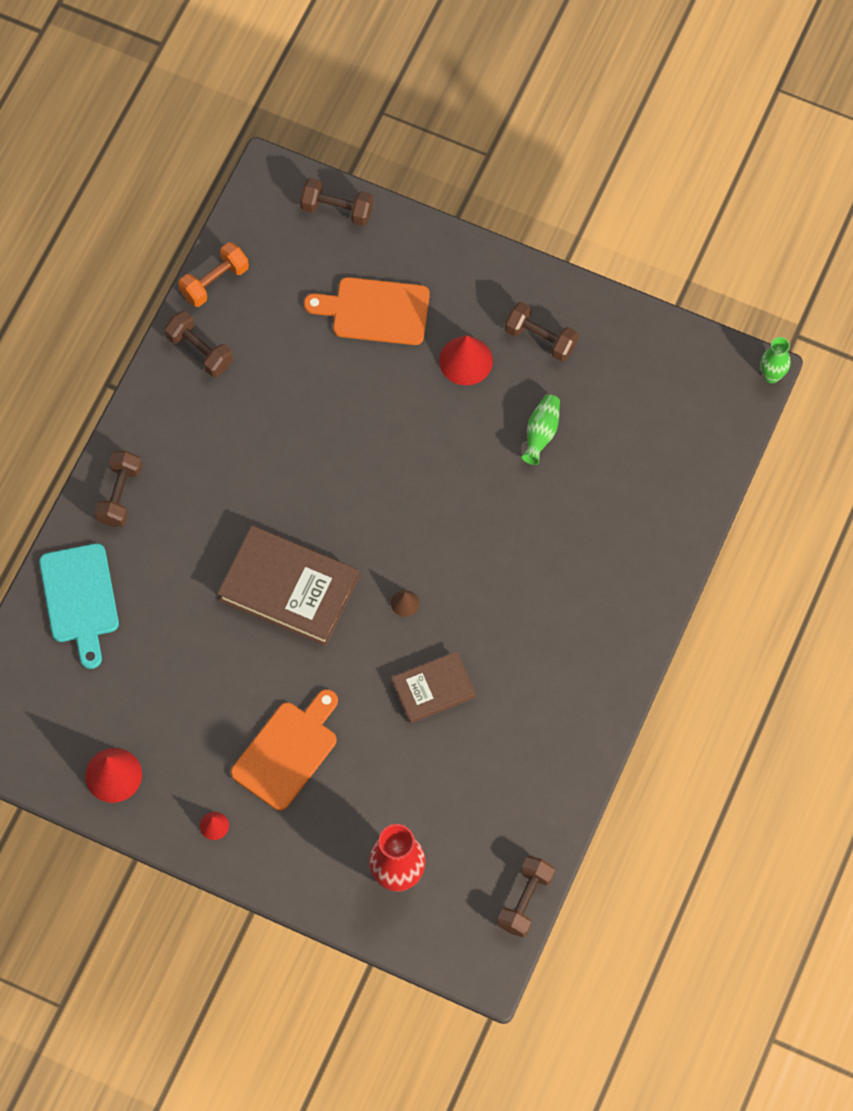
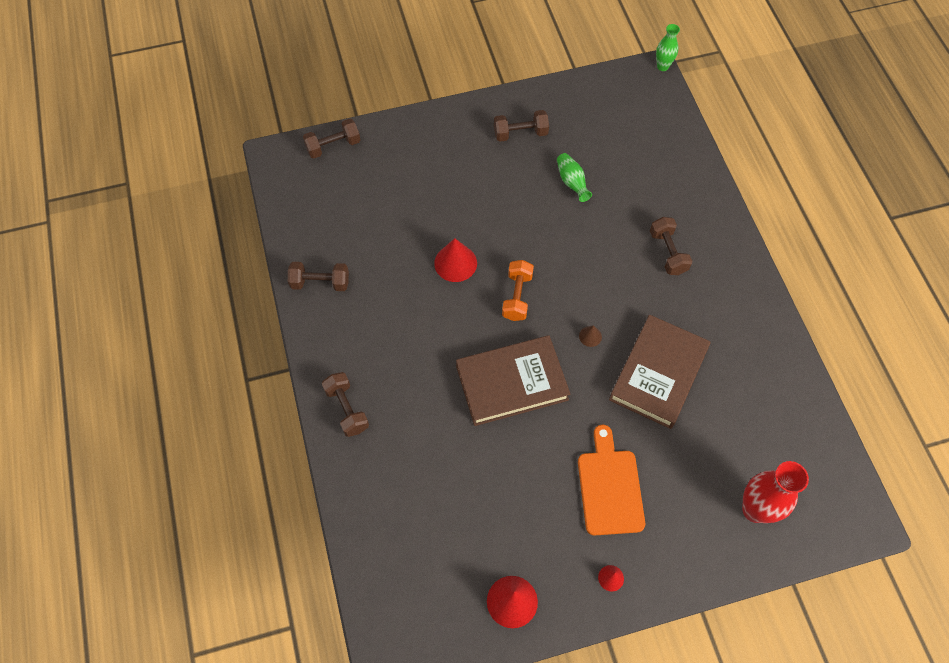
camera: 40 degrees left, 5 degrees down
turquoise cutting board [39,543,119,669] -> none
orange dumbbell [178,242,249,307] -> orange dumbbell moved to [502,260,534,321]
orange cutting board [304,277,430,345] -> none
brown book [391,651,476,724] -> brown book [609,315,711,429], size x1.68
red cone [439,335,493,385] -> red cone moved to [434,238,477,282]
brown dumbbell [497,856,555,937] -> brown dumbbell moved to [650,217,693,275]

